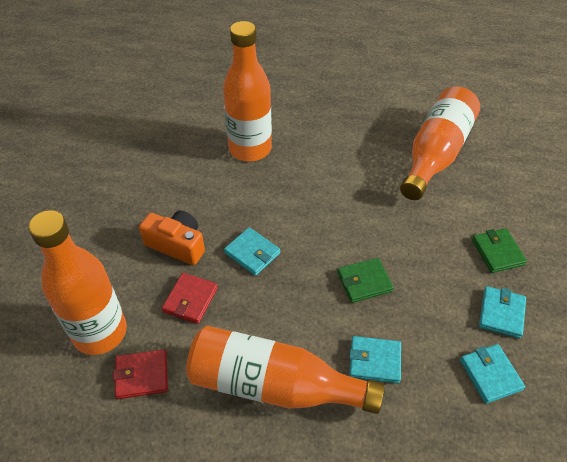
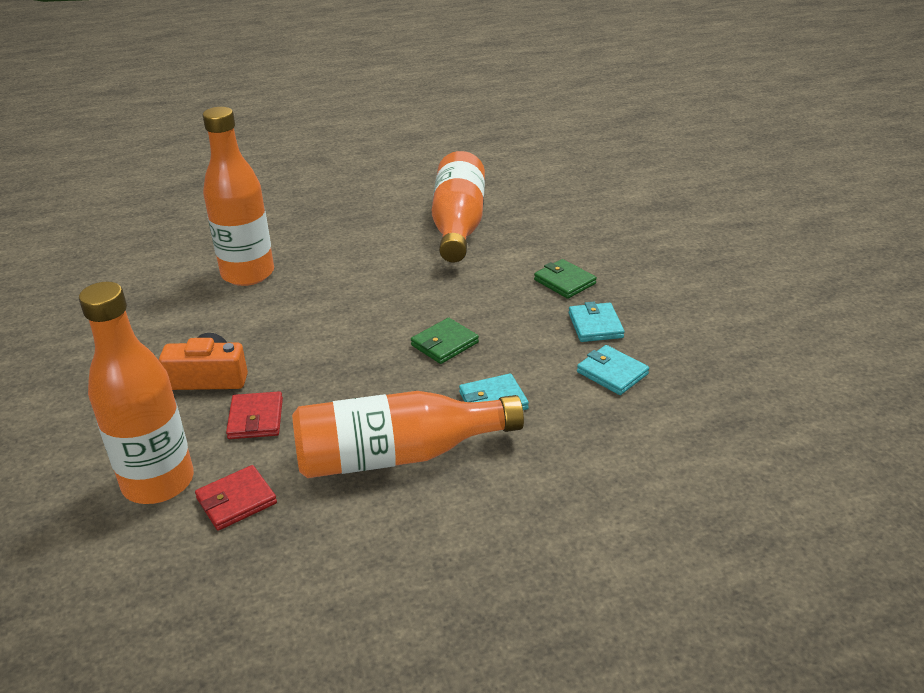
camera: 25 degrees left, 15 degrees down
turquoise wallet [224,227,280,276] -> none

